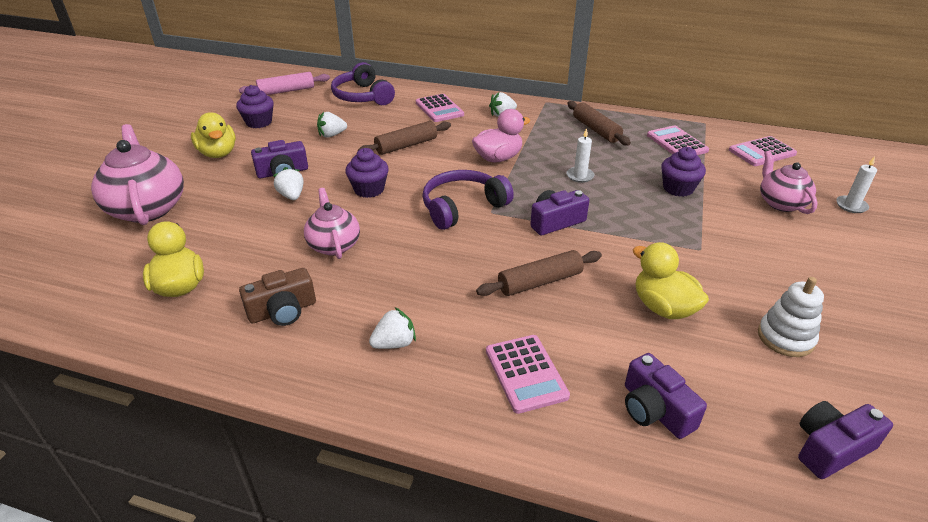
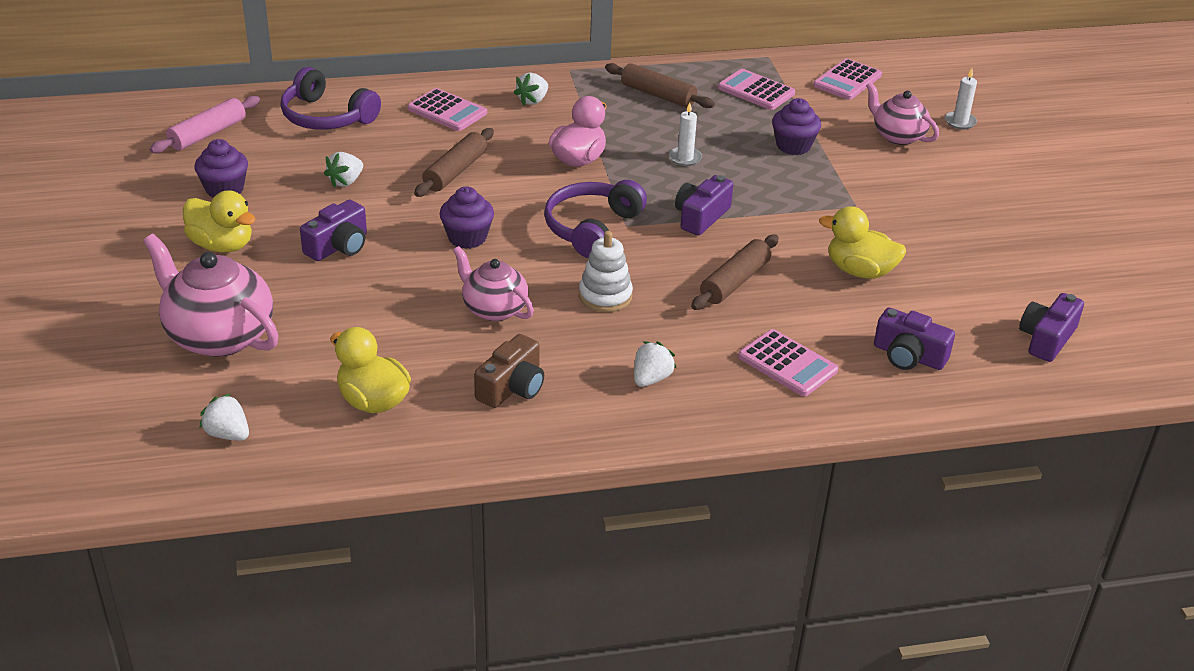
camera: 30 degrees left, 0 degrees up
white strawberry [273,167,304,200] -> white strawberry moved to [199,393,249,441]
white stacking toy [758,277,824,357] -> white stacking toy moved to [579,231,633,312]

